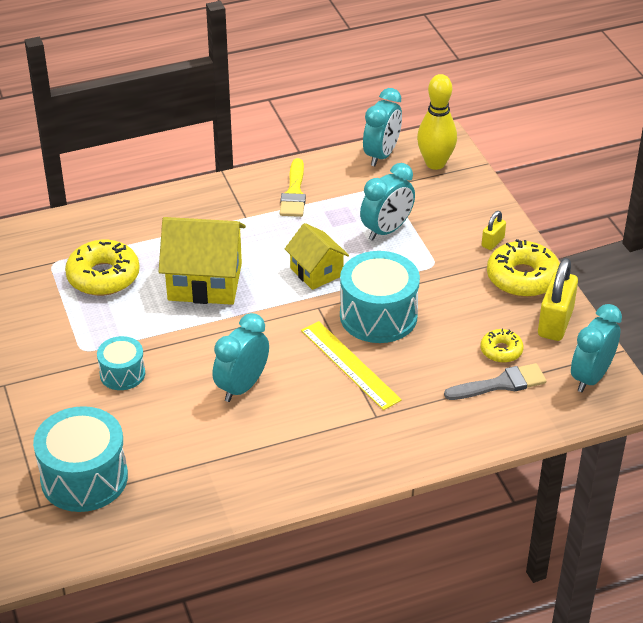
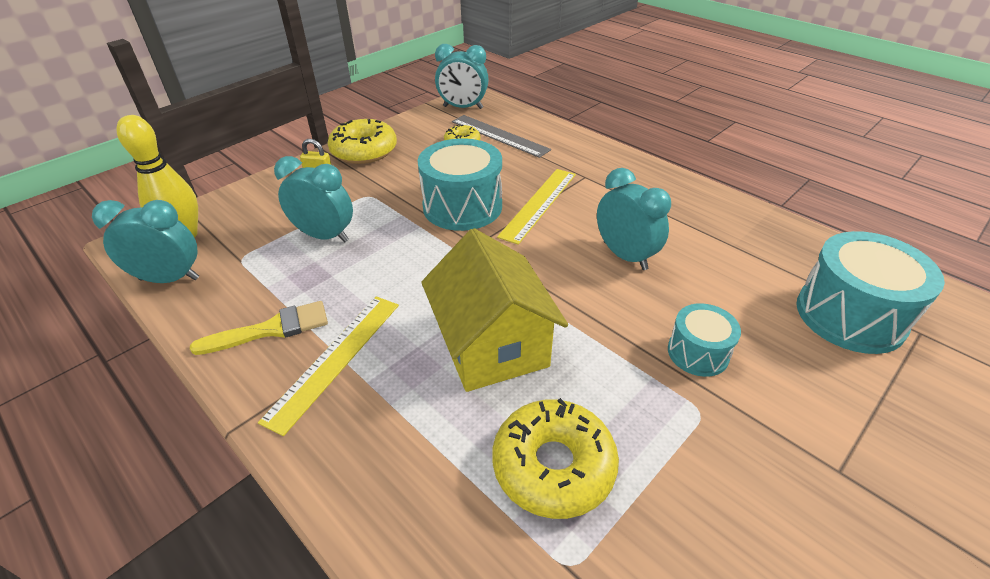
camera: 115 degrees left, 0 degrees up
turquoise clock [213,313,269,402] -> turquoise clock turned 135 degrees counterclockwise [597,168,671,270]
yellow house [285,223,349,290] -> none
grey brush [444,363,546,400] -> grey ruler [452,115,551,158]
yellow padlock [538,258,578,341] -> none
none -> yellow ruler [258,296,399,436]

